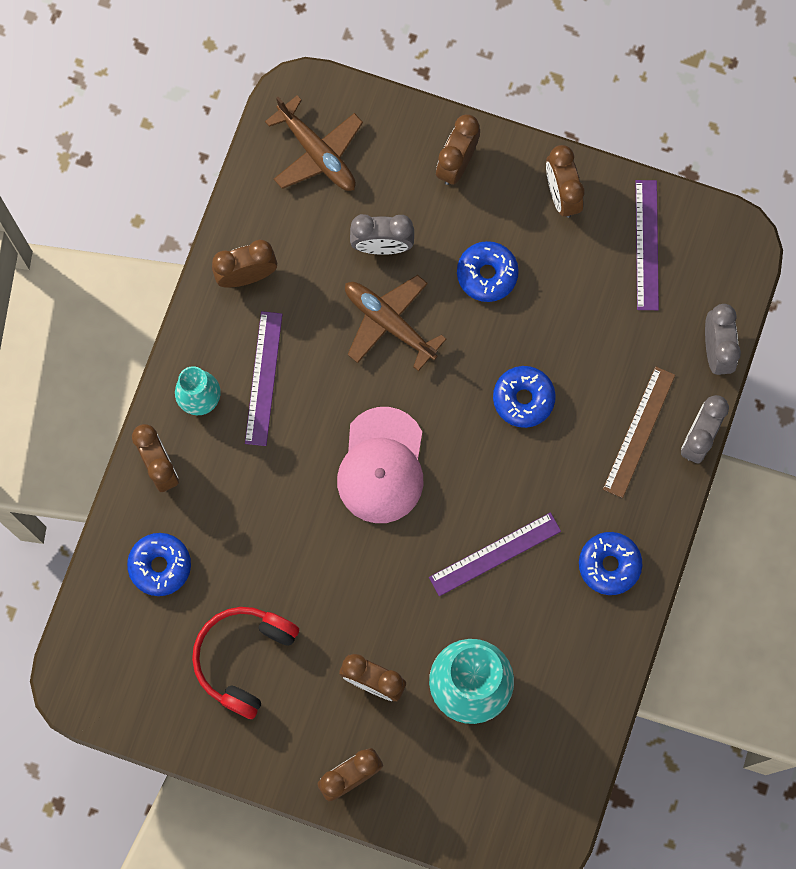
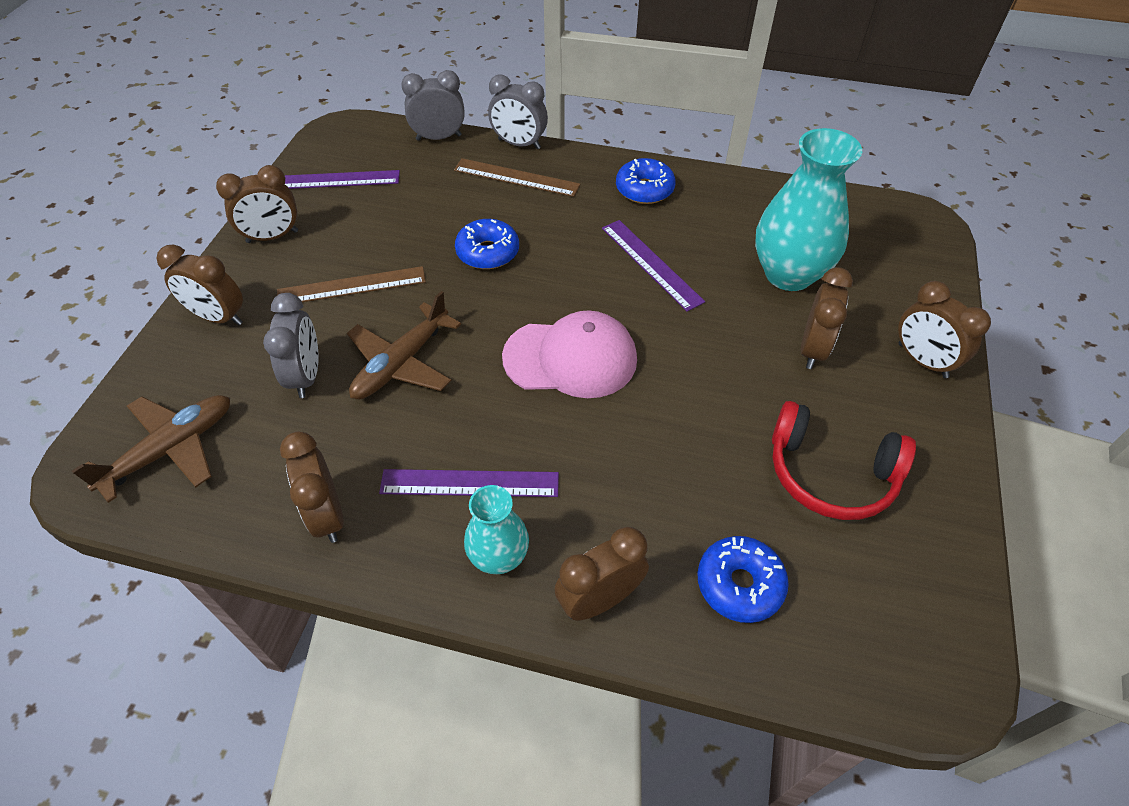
camera: 95 degrees left, 25 degrees down
blue donut [457,241,519,302] -> brown ruler [277,266,426,302]

